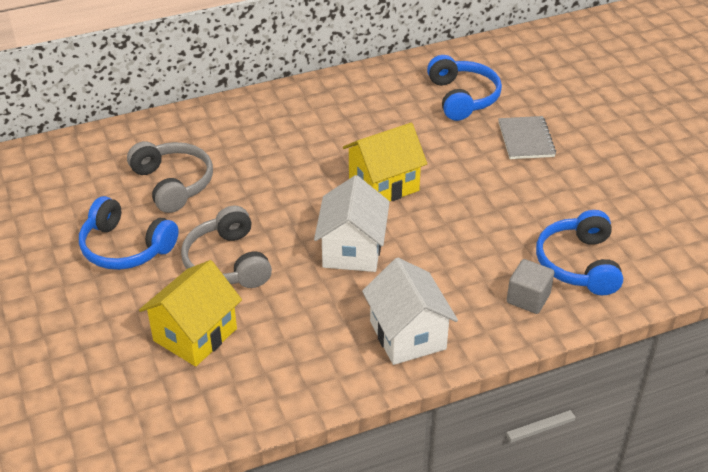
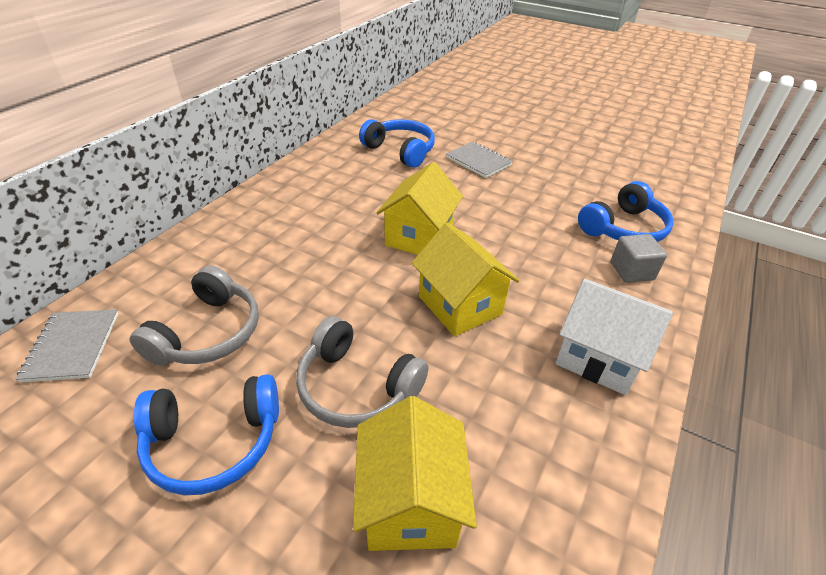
camera: 40 degrees left, 0 degrees up
grey headphones [127,141,213,213] -> grey headphones turned 90 degrees clockwise [129,265,259,366]
white house [314,175,390,272] -> yellow house [412,222,519,336]
blue headphones [536,210,623,295] -> blue headphones turned 90 degrees counterclockwise [578,181,674,242]
none -> grey notebook [16,309,118,382]

